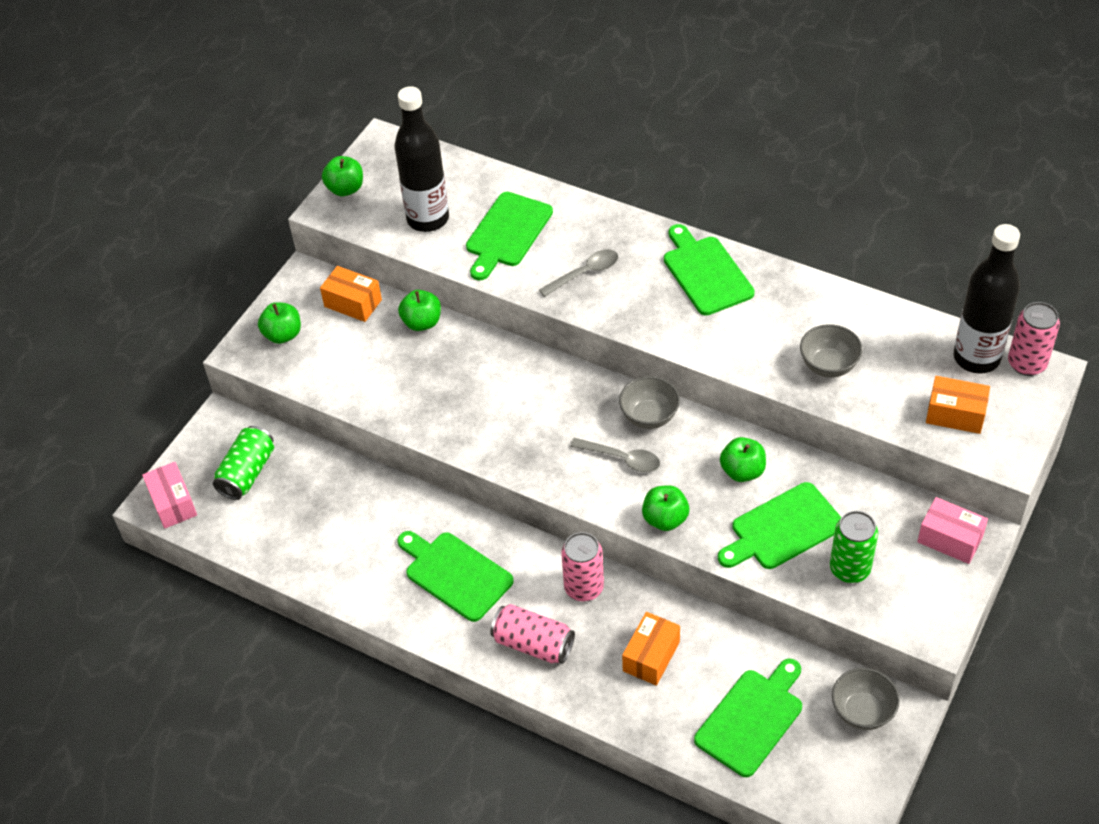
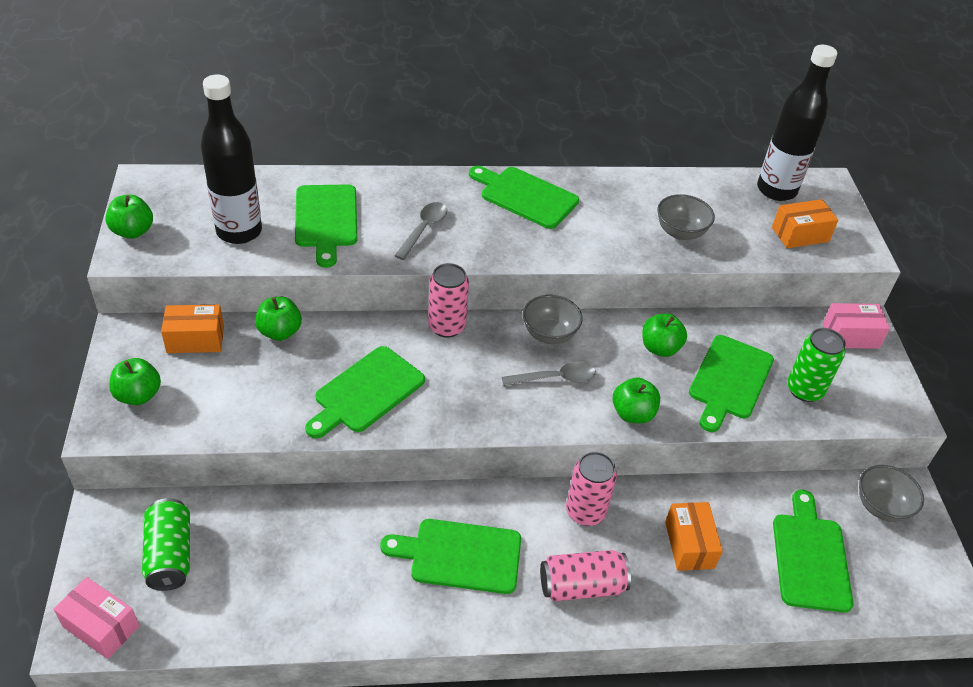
camera: 40 degrees left, 5 degrees down
pink can [1008,302,1060,376] -> pink can moved to [428,263,469,338]
none -> green cutting board [305,346,425,438]

